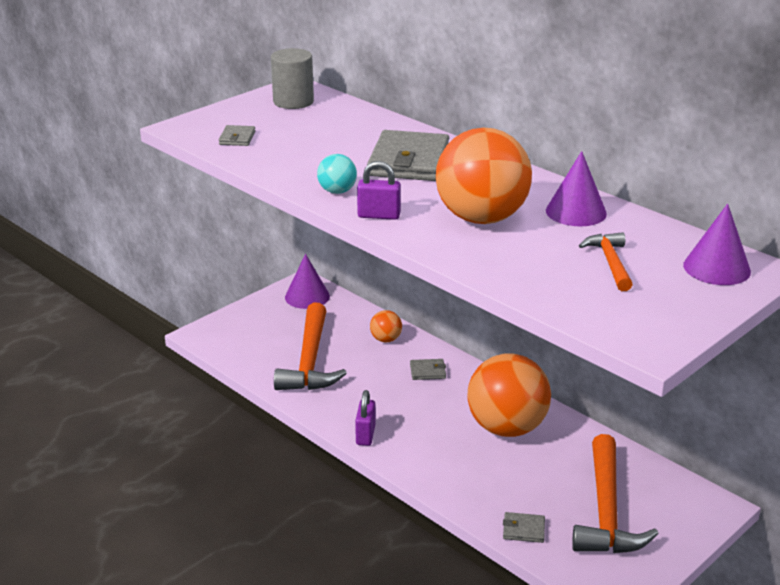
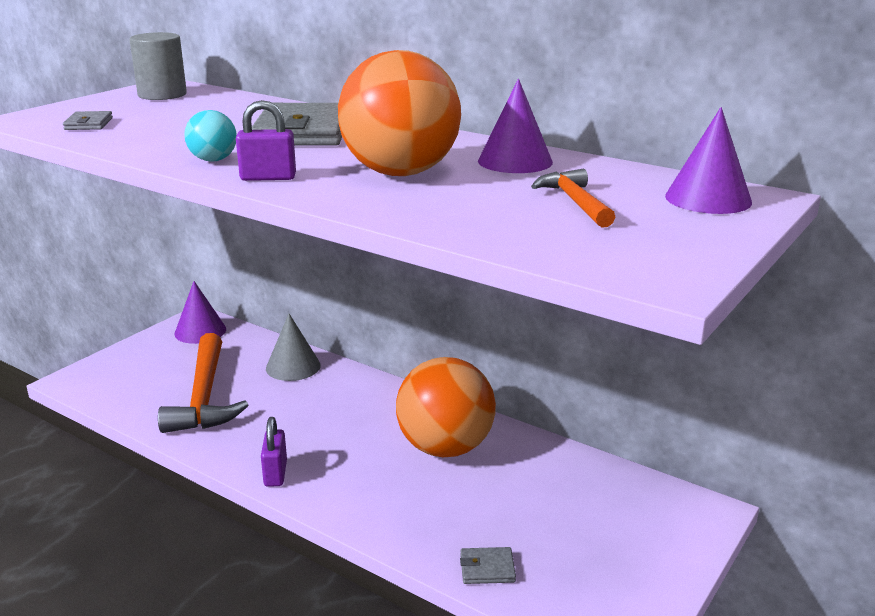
camera: 10 degrees left, 5 degrees down
orange ball [370,310,402,342] -> grey cone [266,314,321,381]
grey wallet [410,359,446,380] -> none
orange hammer [572,434,659,553] -> none

